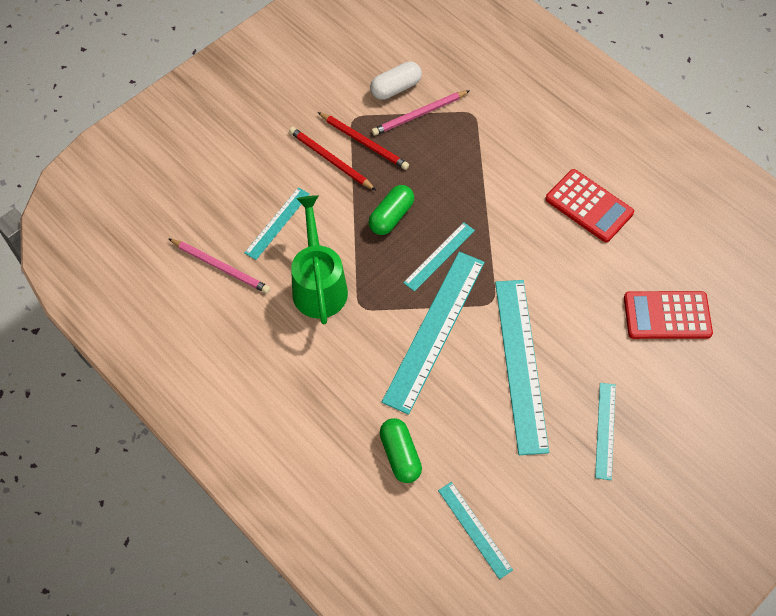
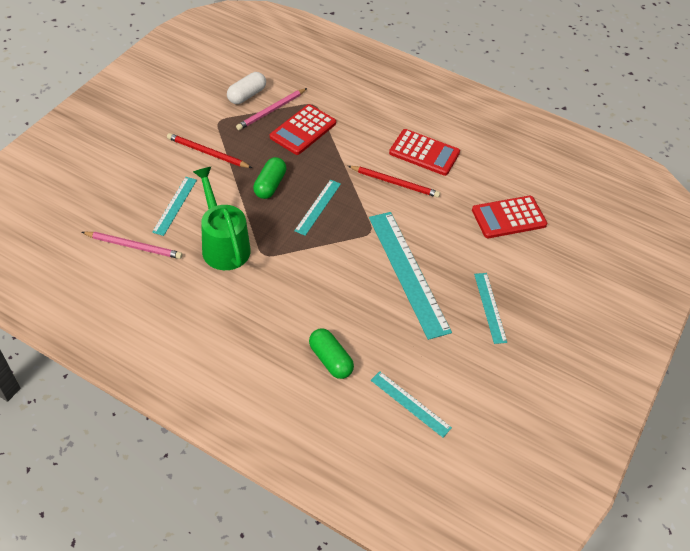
camera: 20 degrees left, 10 degrees down
red pencil [318,112,409,170] -> red pencil moved to [348,166,440,198]
turquoise ruler [382,252,485,415] -> none
none -> red calculator [270,104,336,155]

